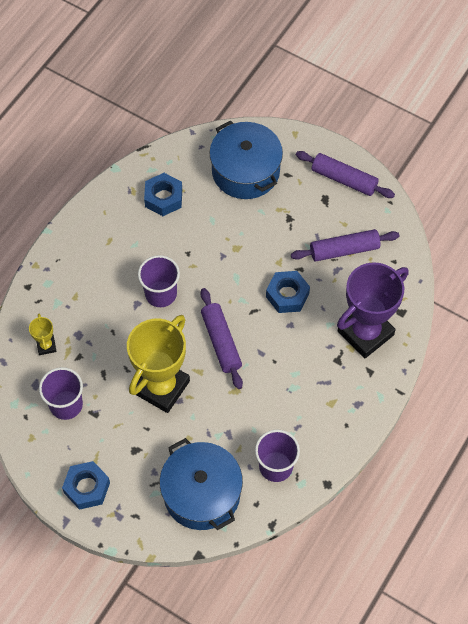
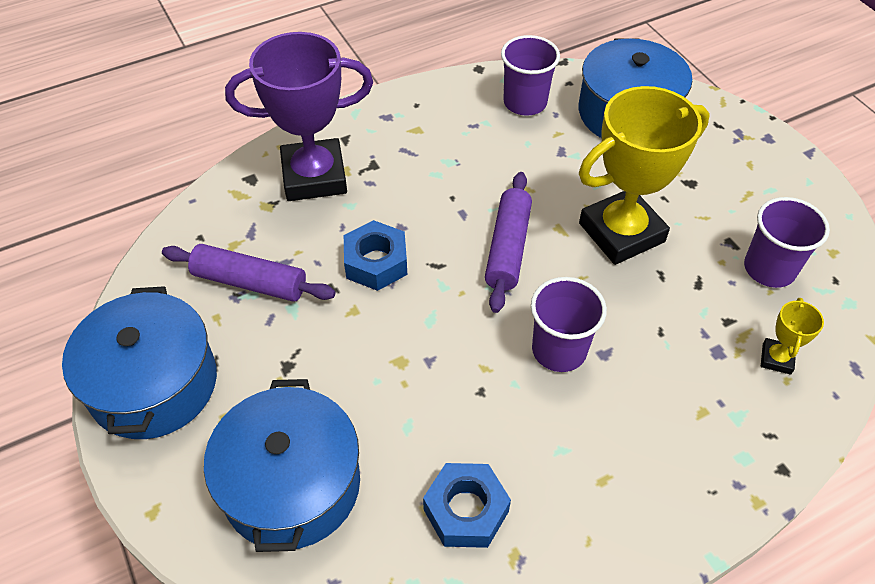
camera: 150 degrees left, 10 degrees down
blue nut [62,461,110,510] -> none
purple rolling pin [296,151,395,198] -> blue pot [62,286,217,439]

